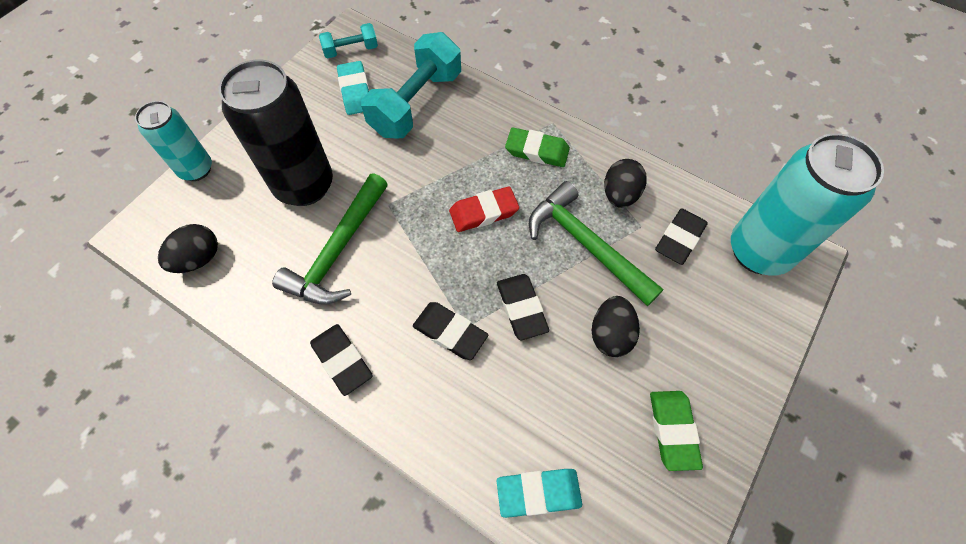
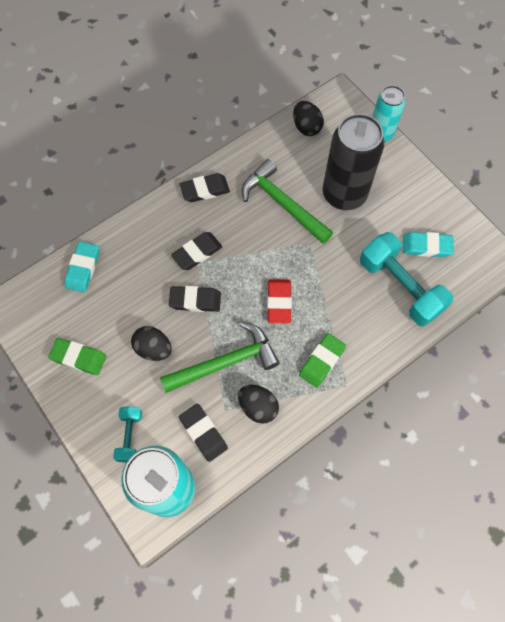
camera: 110 degrees right, 5 degrees up
turquoise dumbbell [319,23,378,58] -> turquoise dumbbell moved to [113,406,142,463]

